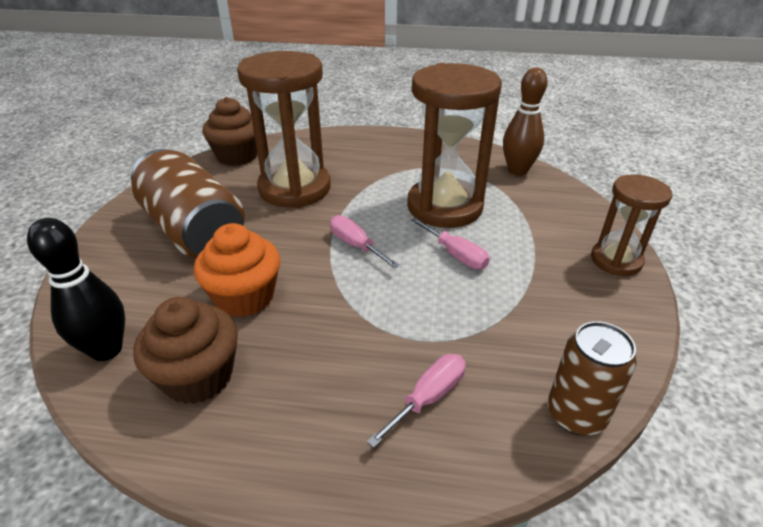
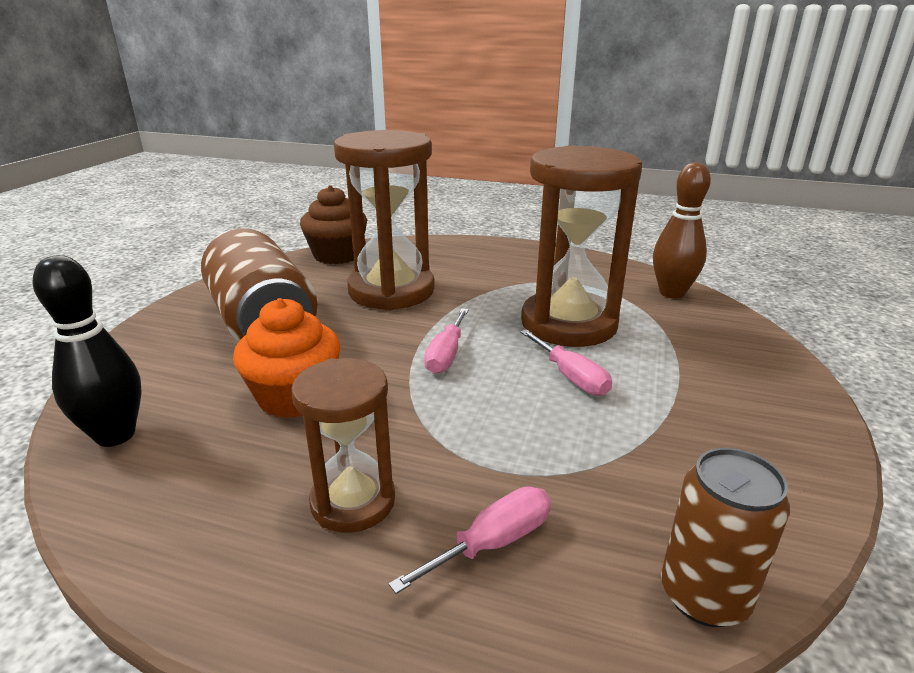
camera: 10 degrees right, 10 degrees down
brown cupcake [134,297,238,404] -> none
pink screwdriver [330,215,400,269] -> pink screwdriver turned 135 degrees counterclockwise [424,308,469,374]
brown hourglass [591,174,672,276] -> brown hourglass moved to [291,358,395,533]

